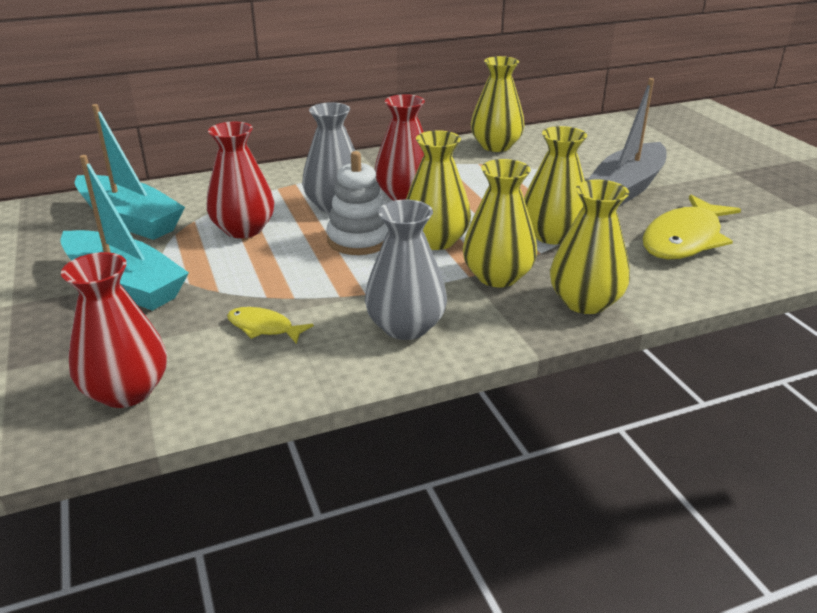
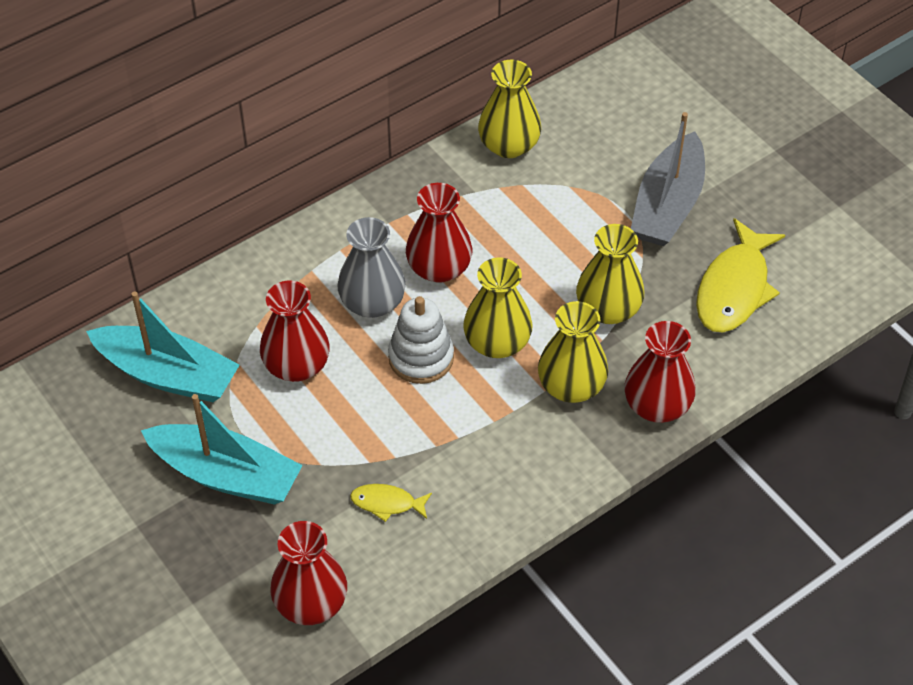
camera: 15 degrees left, 20 degrees up
grey vase [365,200,447,340] -> none
yellow vase [550,179,630,314] -> red vase [625,321,696,423]

